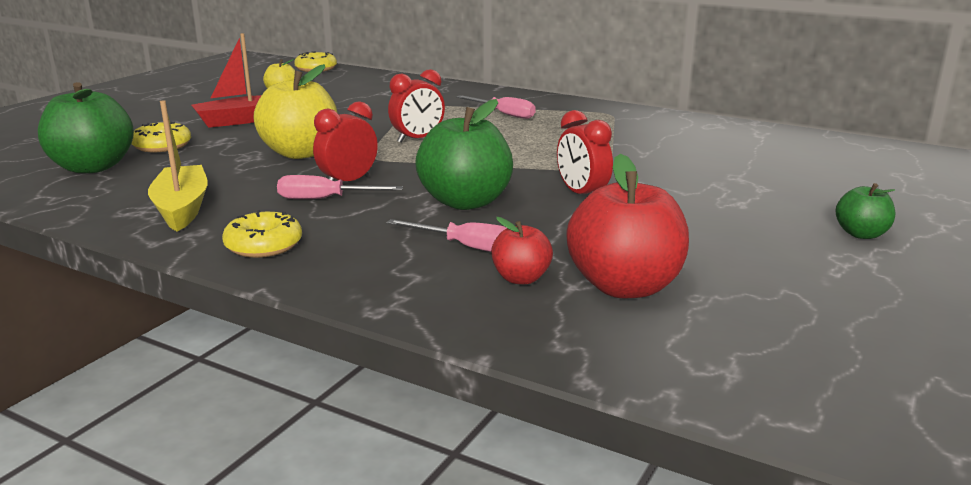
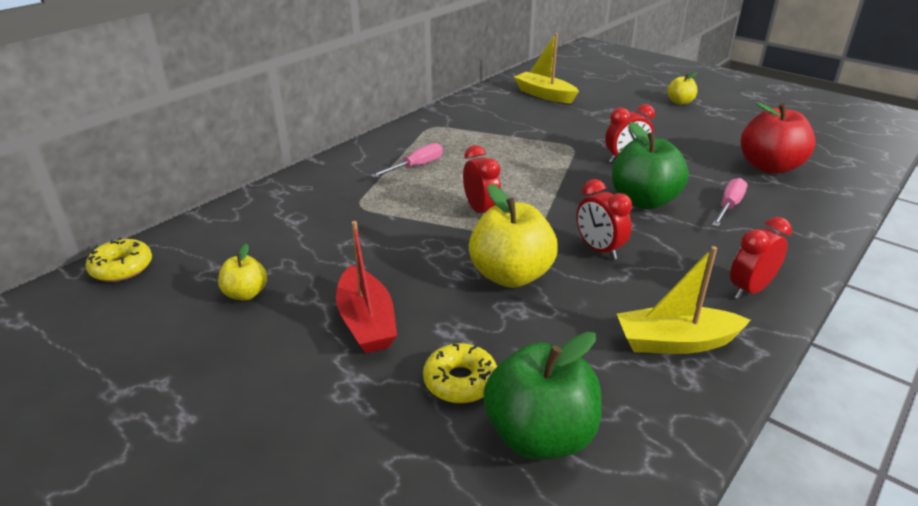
camera: 80 degrees left, 10 degrees up
yellow donut [222,210,302,258] -> red clock [730,217,792,299]
pink screwdriver [277,175,403,199] -> none
red apple [491,217,553,285] -> none
green apple [836,183,895,239] -> yellow apple [667,72,697,105]
none -> yellow boat [514,33,579,103]

